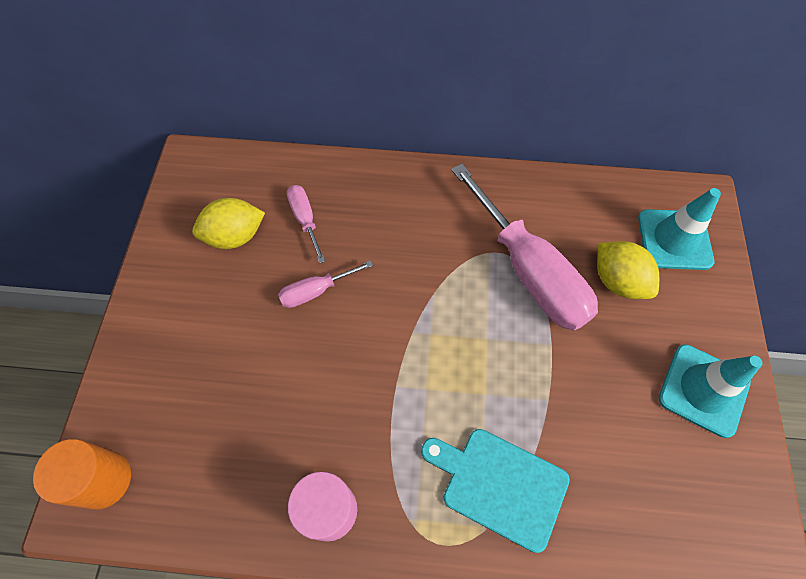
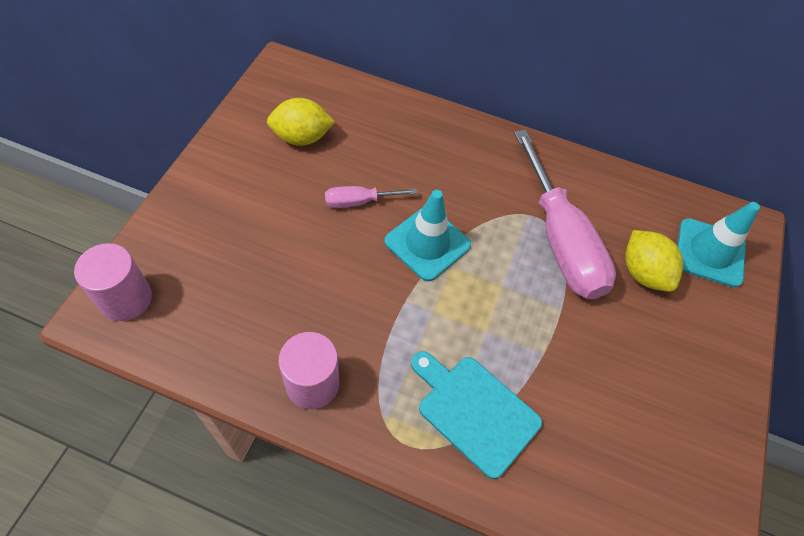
camera: 10 degrees right, 5 degrees down
orange cylinder [33,439,131,509] -> pink cylinder [74,243,152,321]
pink screwdriver [287,185,325,263] -> none
turquoise traffic cone [658,344,763,438] -> turquoise traffic cone moved to [384,190,471,281]

